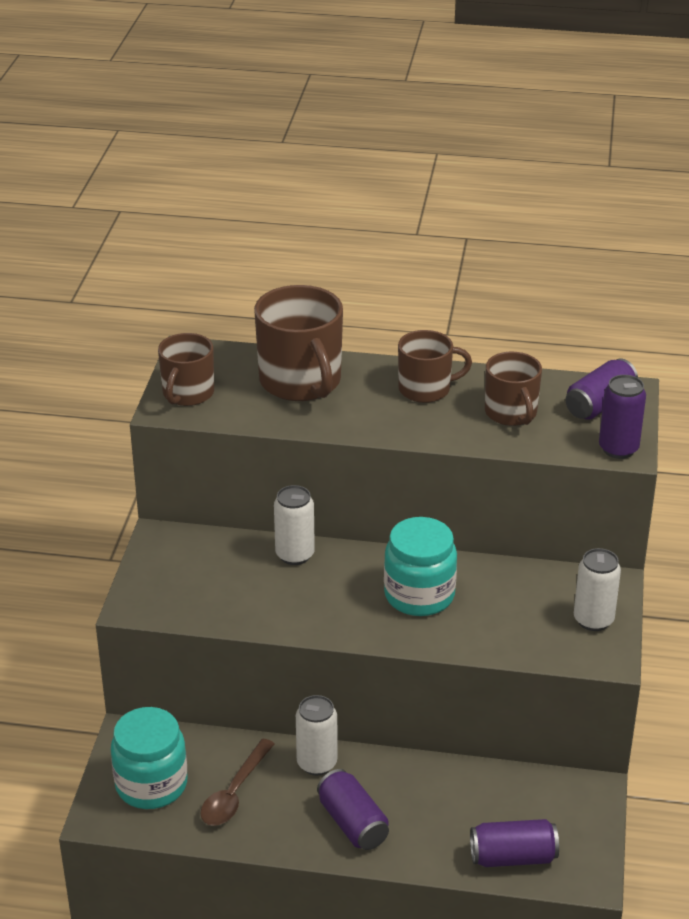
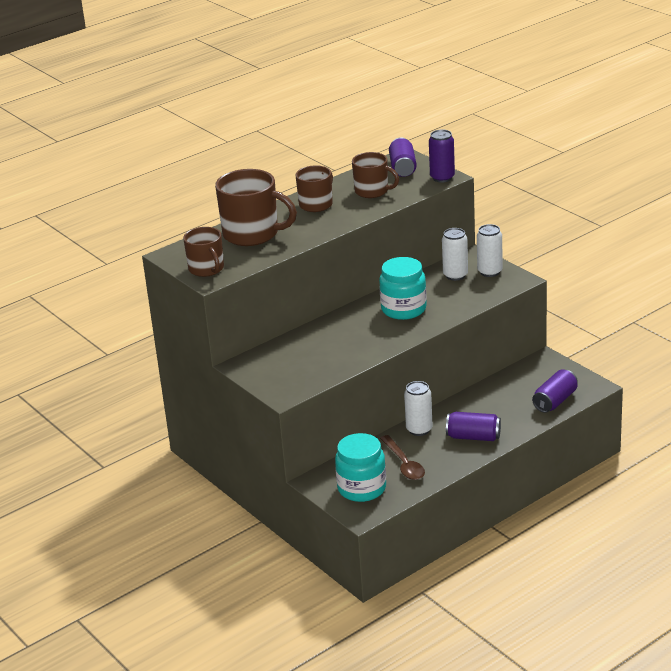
camera: 45 degrees left, 5 degrees down
white can [274,485,315,565] -> white can moved to [442,228,468,281]

